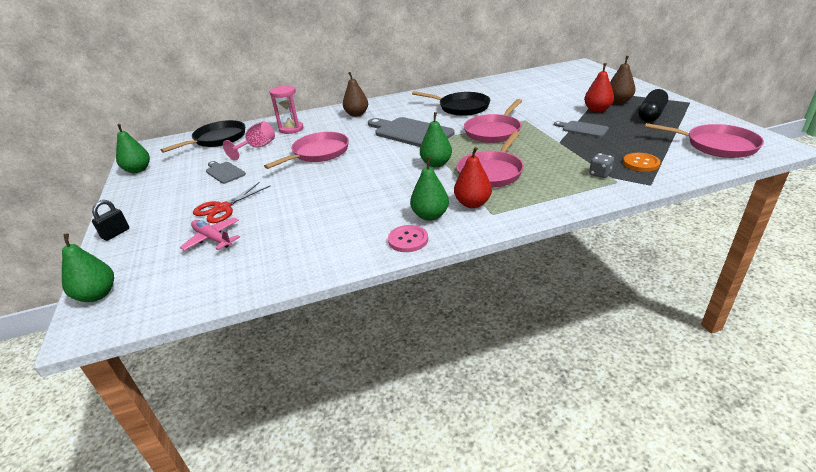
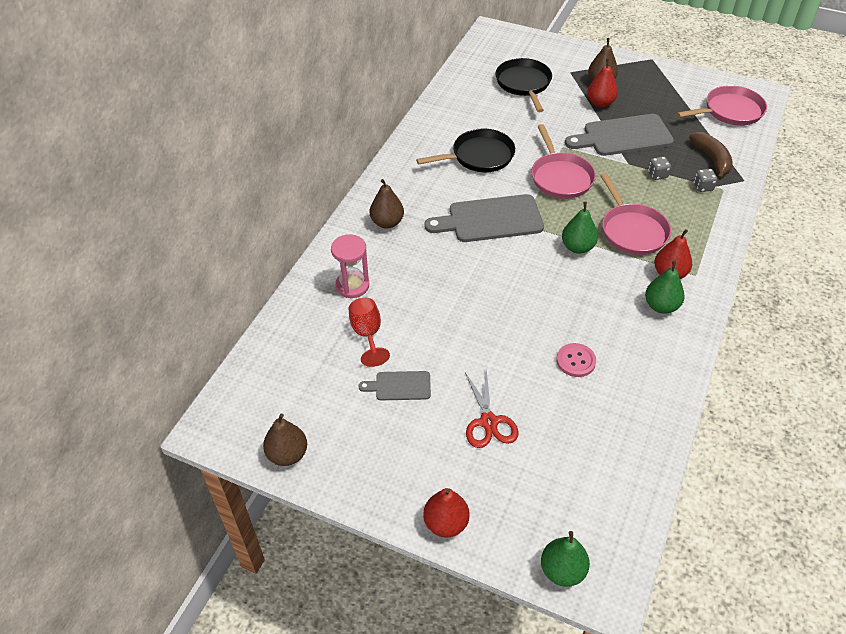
camera: 50 degrees left, 15 degrees up
black padlock [92,200,129,241] -> red pear [423,488,469,537]
green pear [116,124,150,173] -> brown pear [263,414,307,466]
black pan [161,120,245,153] -> black pan moved to [495,58,552,112]
pink plane [180,217,240,251] -> none
pink goblet [223,121,275,161] -> red goblet [348,298,390,367]
pink pan [264,132,349,169] -> none
pink button [388,225,428,252] -> pink button moved to [556,343,596,377]
grey cutting board [554,121,609,137] -> grey cutting board [565,114,674,156], size x1.91
orange button [623,153,660,172] -> brown banana [689,132,733,180]
black capsule [638,89,668,122] -> none
none -> grey dice [648,156,671,180]

